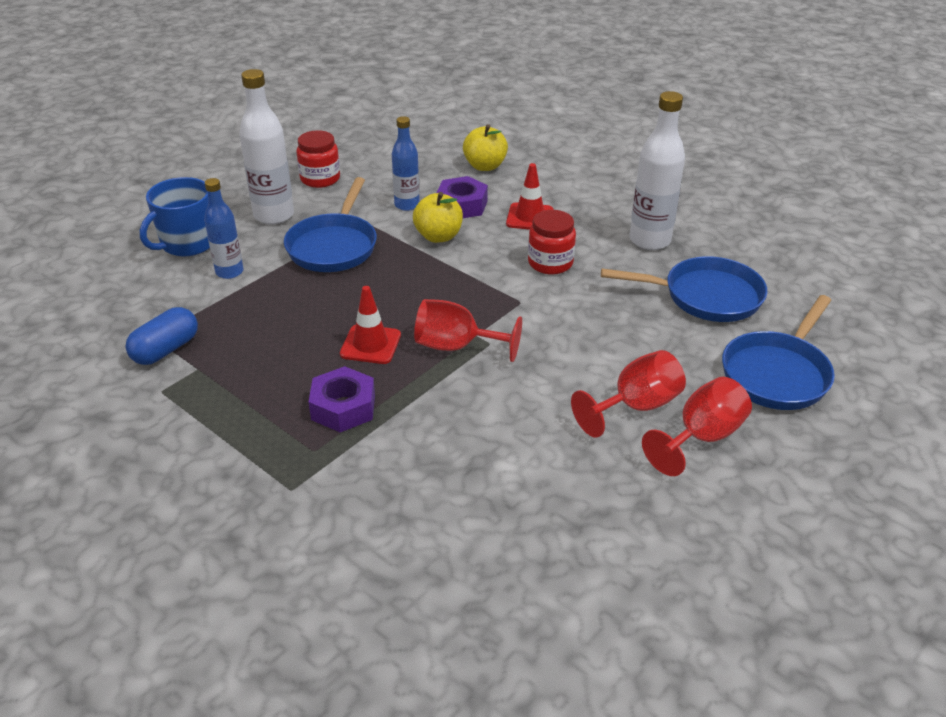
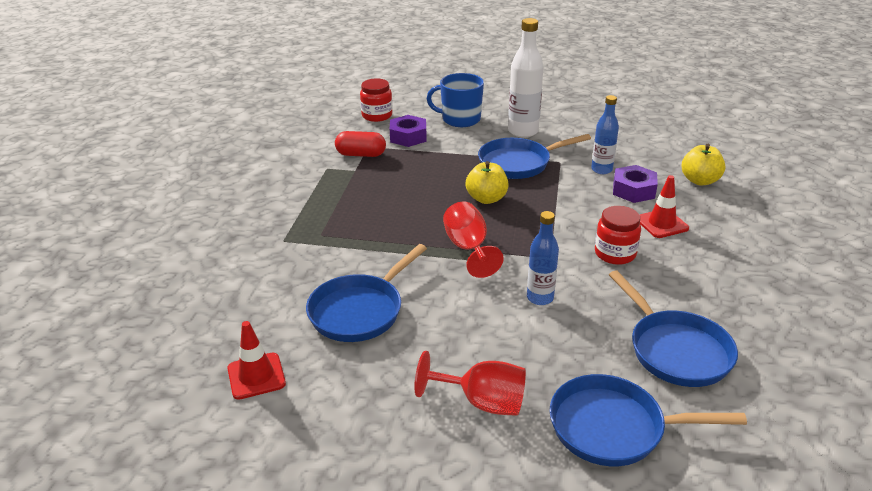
camera: 60 degrees right, 5 degrees down
blue capsule [126,307,198,365] -> red capsule [335,131,386,157]
blue bottle [204,178,244,279] -> blue bottle moved to [527,211,559,305]
red jar [296,130,340,188] -> red jar moved to [360,78,393,122]
purple nut [309,366,375,432] -> purple nut moved to [390,115,427,147]
red traffic cone [340,286,401,364] -> red traffic cone moved to [227,321,286,400]
yellow apple [413,192,463,243] -> yellow apple moved to [466,161,509,204]
red goblet [571,350,686,438] -> none
white bottle [629,91,685,250] -> none
none -> blue pan [306,244,427,342]

